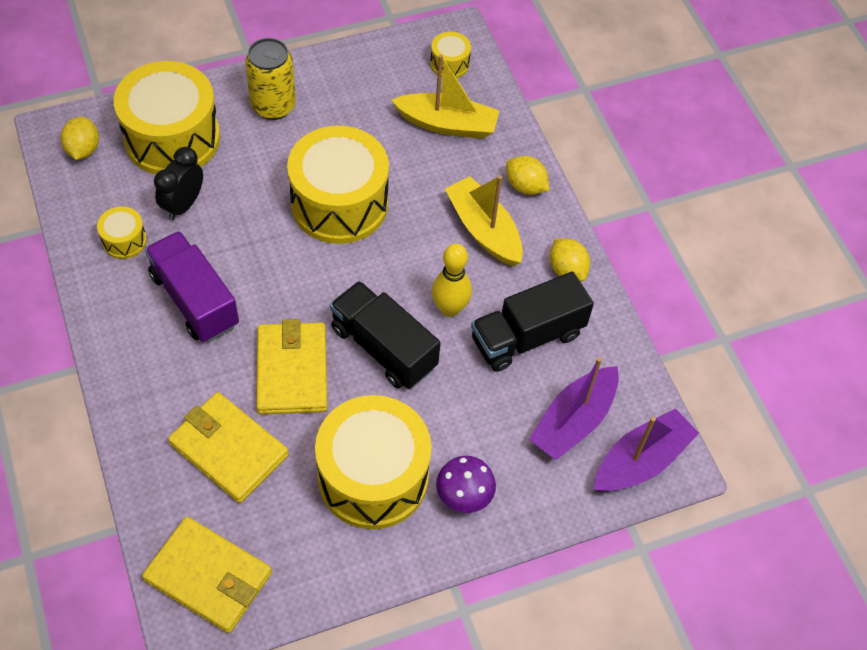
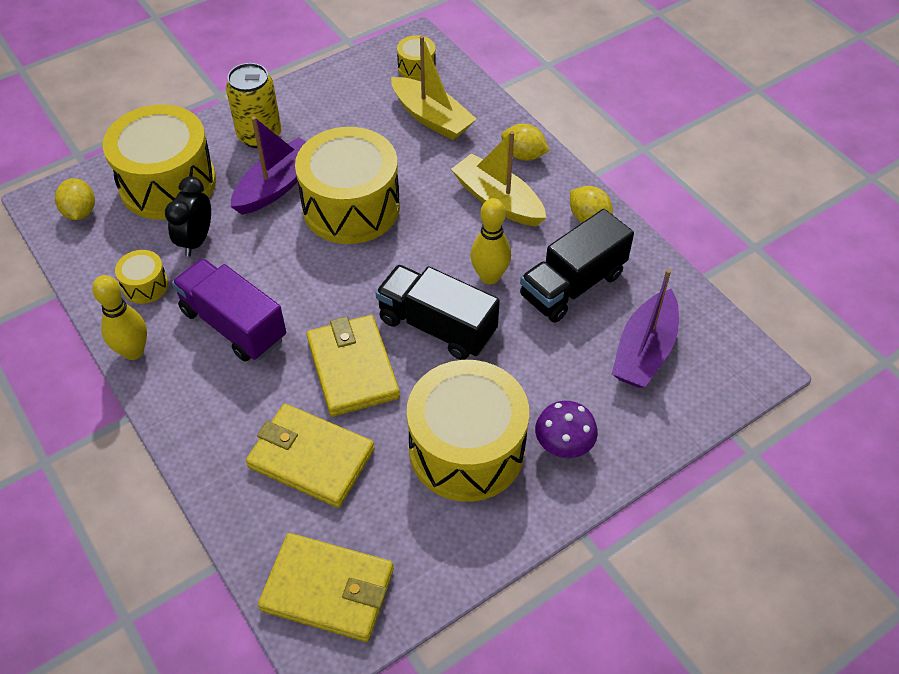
camera: 10 degrees left, 5 degrees down
yellow boat [391,55,499,139] -> yellow boat turned 45 degrees clockwise [391,36,476,140]
purple boat [593,409,699,492] -> purple boat moved to [230,116,306,215]
none -> yellow bowling pin [92,275,147,360]

